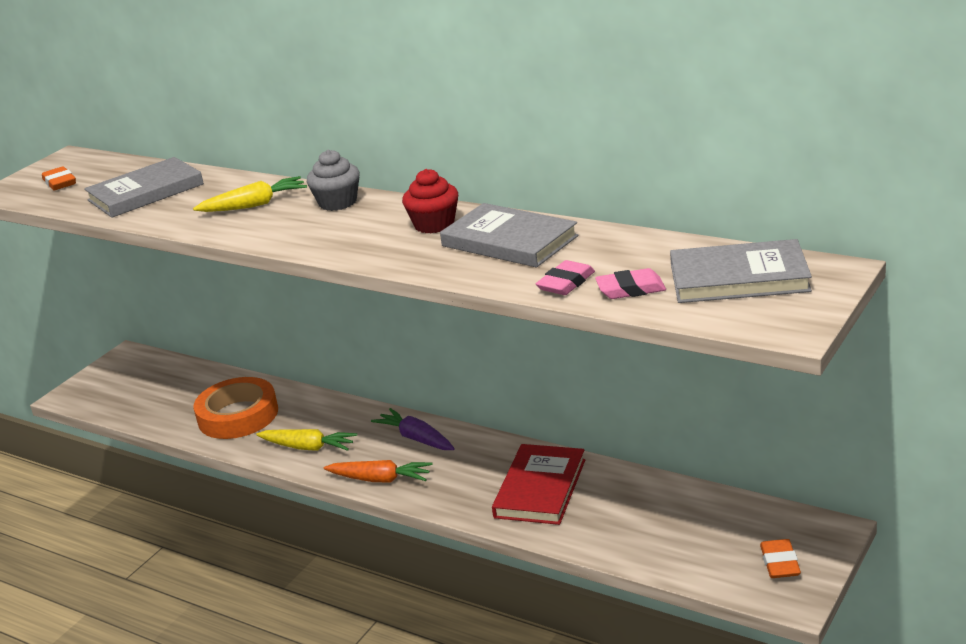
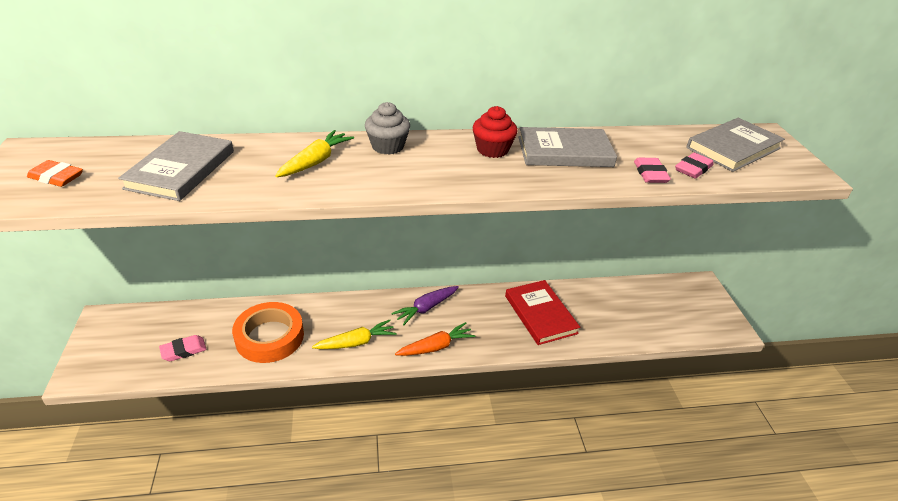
camera: 45 degrees left, 10 degrees up
purple carrot [371,408,455,450] -> purple carrot turned 45 degrees counterclockwise [391,286,459,326]
orange eraser [760,539,801,578] -> none
none -> pink eraser [159,335,206,361]

